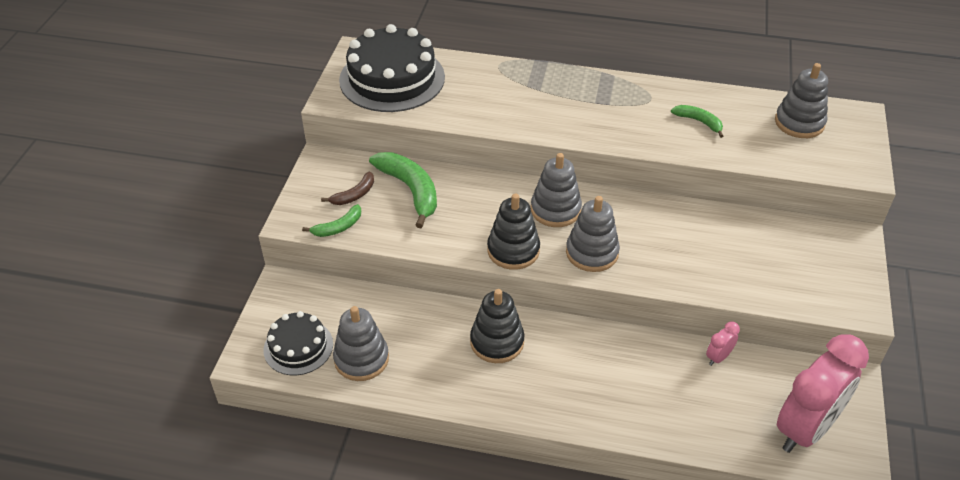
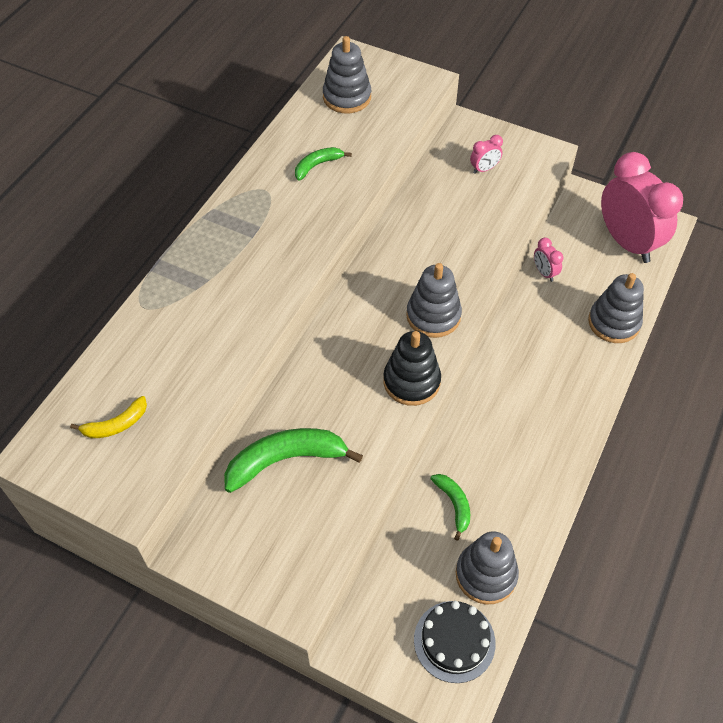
camera: 75 degrees left, 10 degrees up
green banana [302,204,361,237] -> green banana moved to [431,474,470,541]
brown banana [321,171,374,205] -> none
black cake [339,24,445,112] -> yellow banana [70,396,147,438]
black stacking toy [470,289,524,363] -> none
grey stacking toy [531,153,582,227] -> grey stacking toy moved to [588,273,644,343]
none -> pink clock [470,135,503,174]

